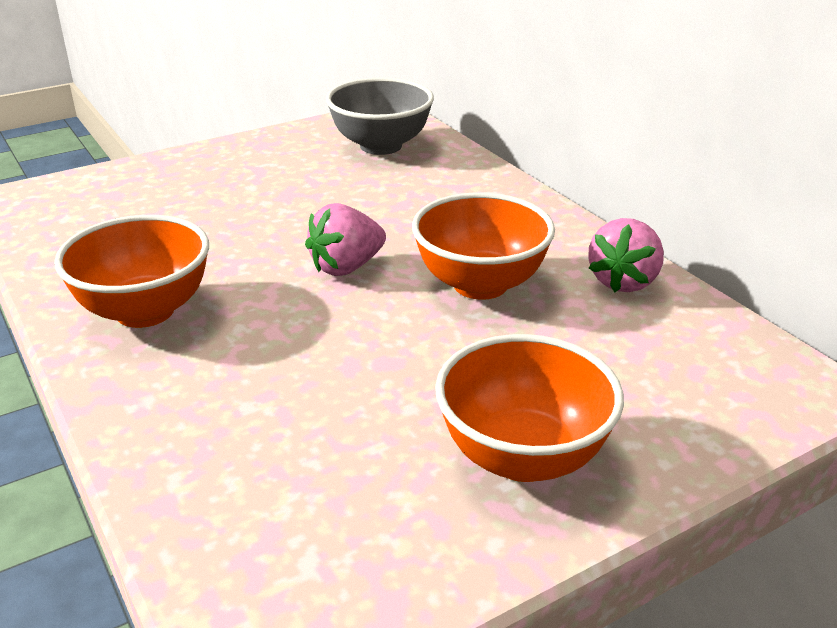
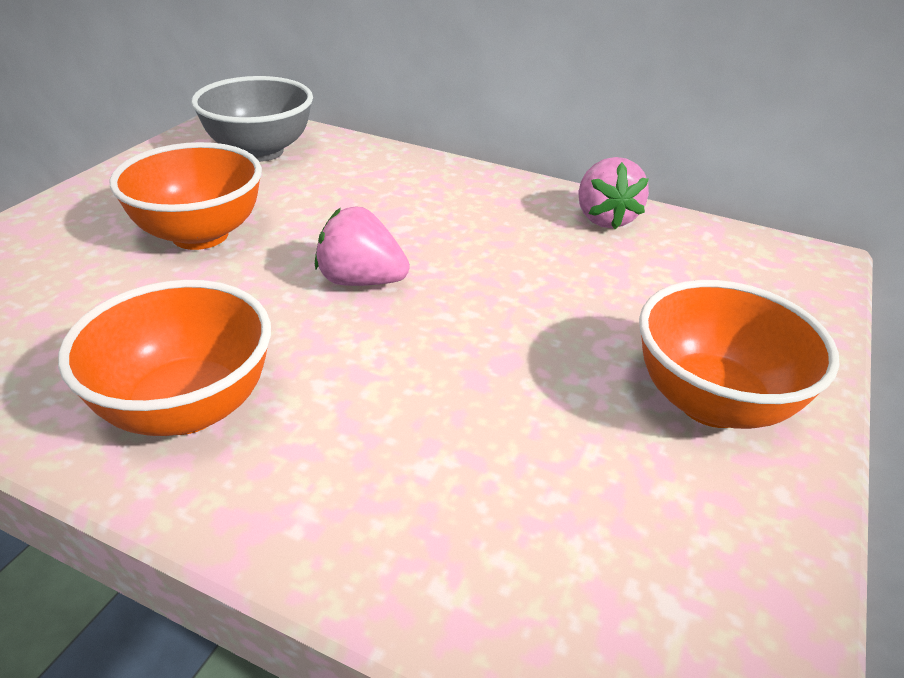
camera: 35 degrees left, 5 degrees up
pink strawberry [305,203,386,276] -> pink strawberry turned 90 degrees clockwise [315,207,410,286]
orange bowl [412,193,555,300] -> orange bowl moved to [109,142,262,250]

